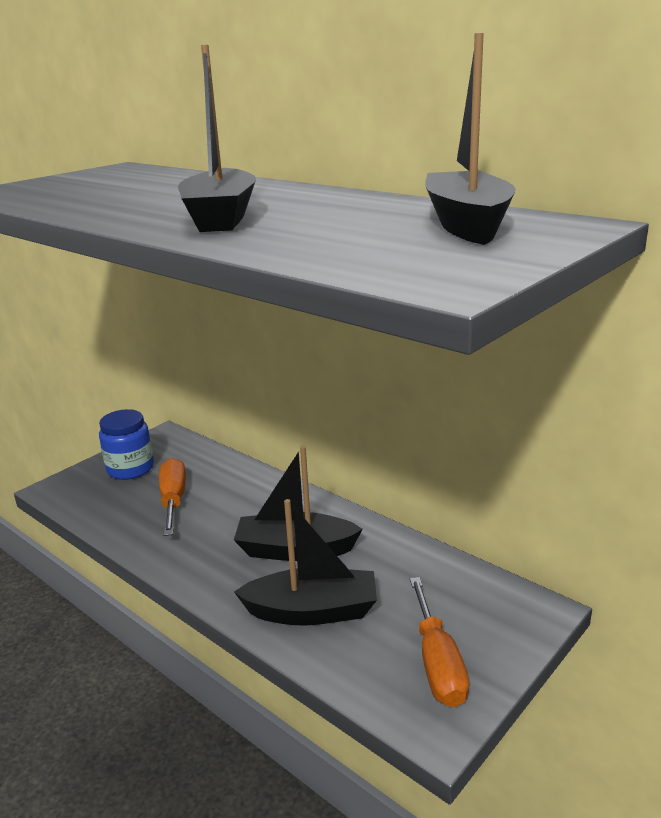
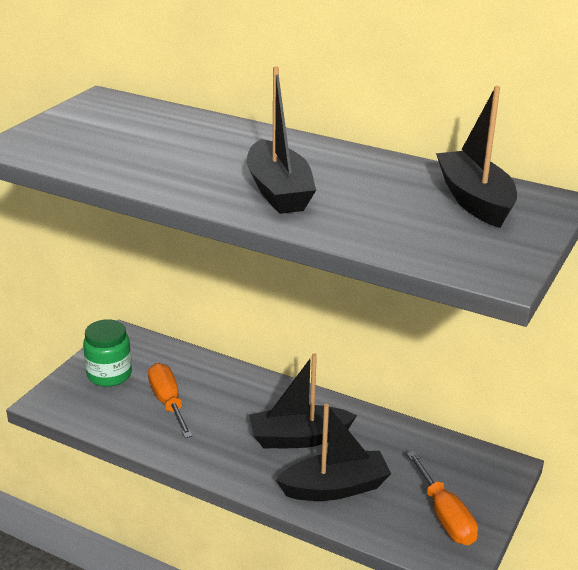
camera: 15 degrees left, 5 degrees up
blue jar [99,409,154,480] -> green jar [83,319,132,387]

